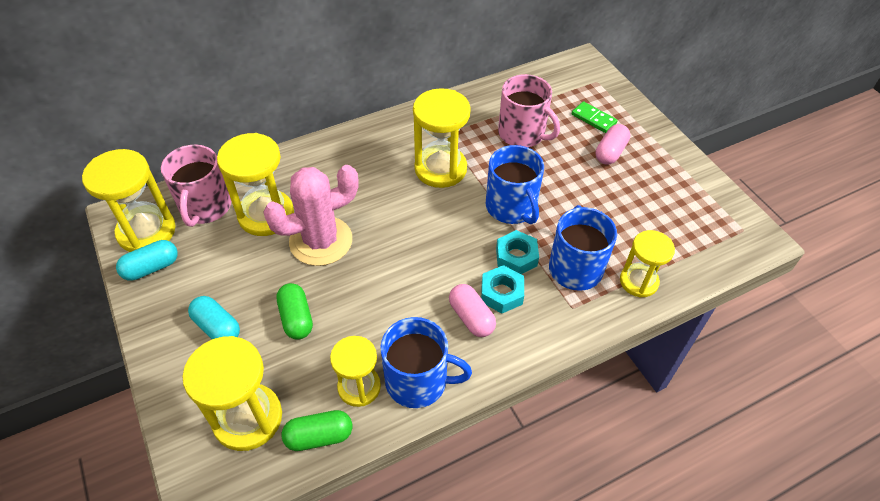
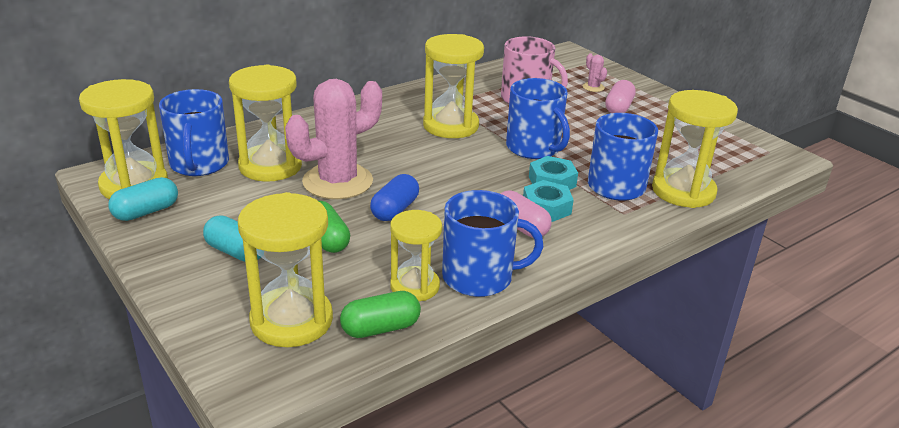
camera: 10 degrees left, 20 degrees down
pink mug [161,145,231,227] -> blue mug [159,89,229,176]
green domino [572,101,618,133] -> pink cactus [583,53,607,92]
yellow hourglass [620,230,675,298] -> yellow hourglass [652,90,738,208], size x1.55
none -> blue capsule [370,174,419,221]

